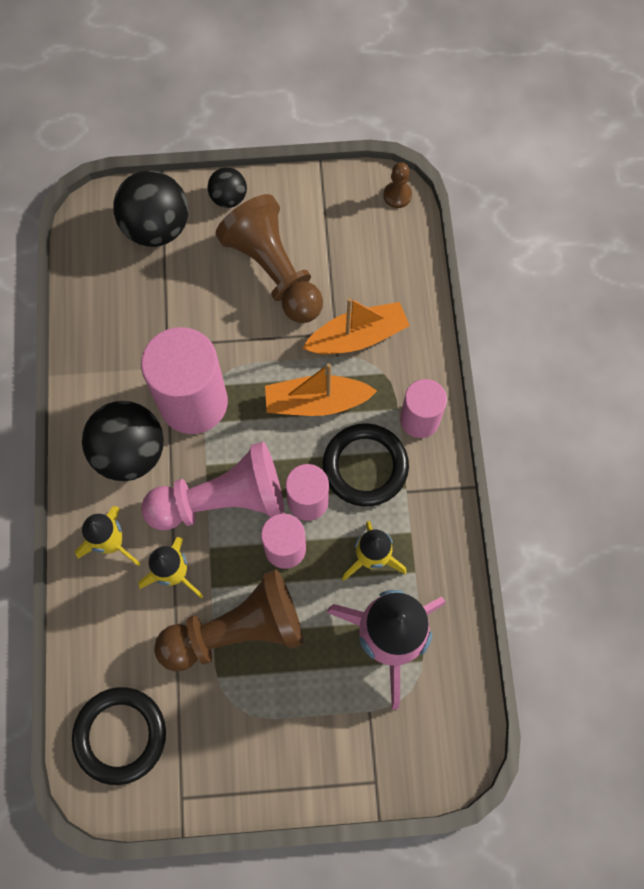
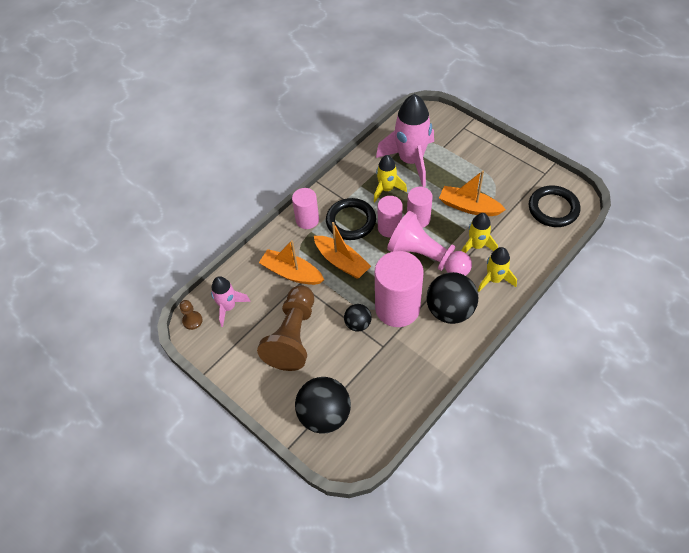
camera: 130 degrees left, 15 degrees down
brown pawn [154,569,303,671] -> orange boat [439,170,506,216]
black ball [207,167,247,208] -> black ball moved to [344,304,372,331]
none -> pink rocket [211,276,251,327]

